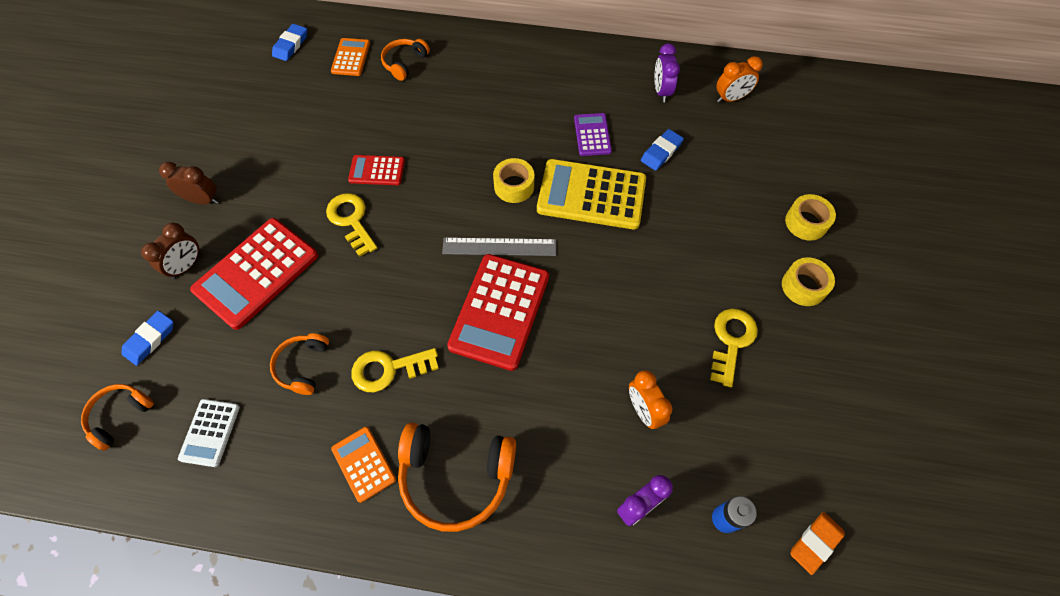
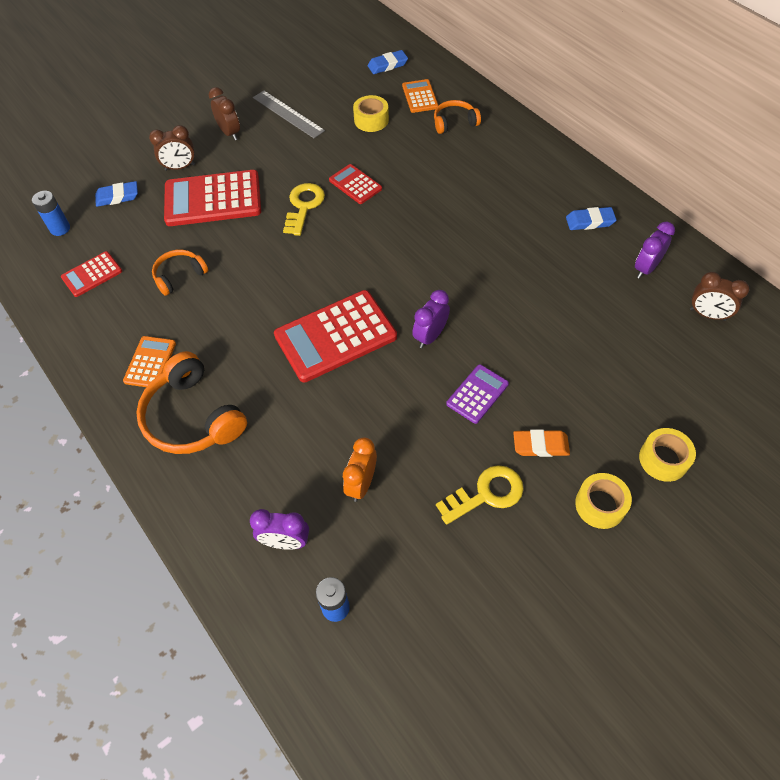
camera: 45 degrees right, 5 degrees down
orange headphones [81,384,154,451] -> blue battery [32,191,70,236]
white calculator [178,399,240,467] -> red calculator [61,251,122,297]
orange calculator [331,38,370,76] -> orange calculator turned 60 degrees counterclockwise [402,79,438,113]
yellow key [351,348,439,392] -> none
grey ruler [442,238,556,256] -> grey ruler moved to [253,91,325,138]
yellow tape [493,158,534,203] -> yellow tape moved to [353,95,389,132]
yellow calculator [537,159,646,230] -> none
purple calculator [574,113,612,156] -> purple calculator moved to [446,364,509,424]
blue eraser [641,129,684,171] -> blue eraser moved to [566,207,617,230]
orange clock [717,56,763,103] -> brown clock [690,272,749,321]
orange eraser [790,512,845,575] -> orange eraser moved to [513,429,570,457]
none -> purple clock [412,290,450,348]

